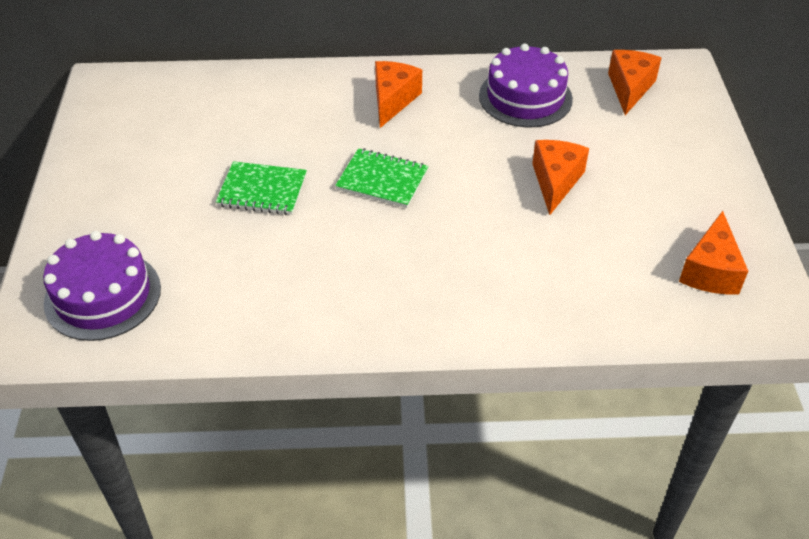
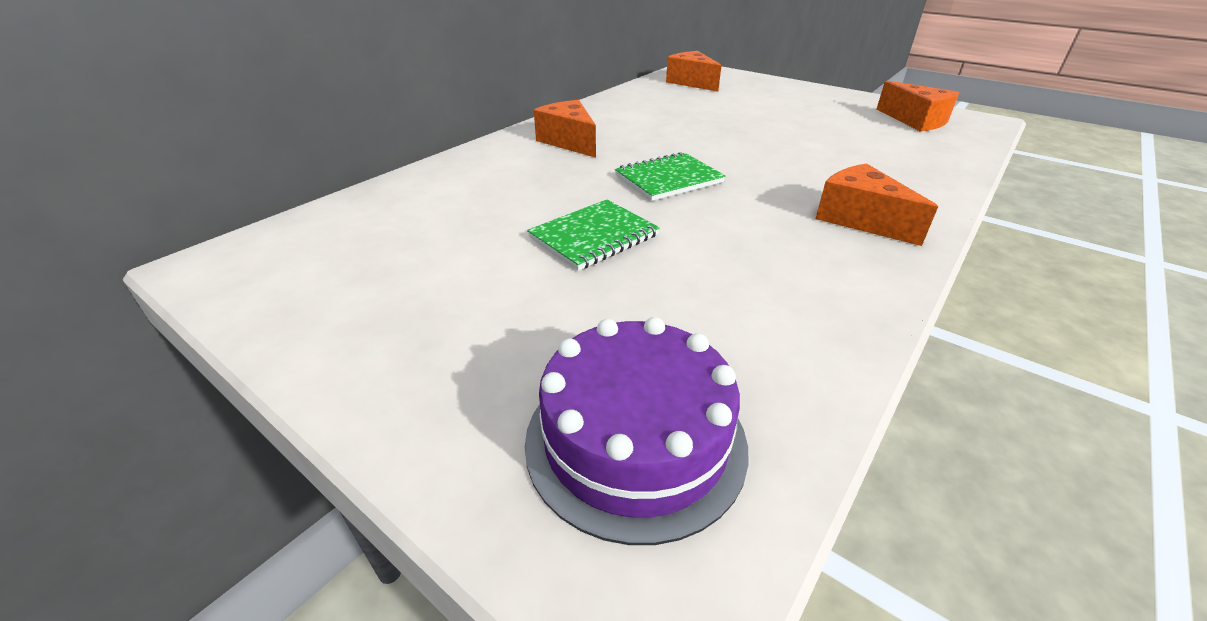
camera: 50 degrees left, 10 degrees down
purple cake [479,44,573,127] -> none
orange cheese [532,140,589,215] -> orange cheese moved to [816,163,938,246]

